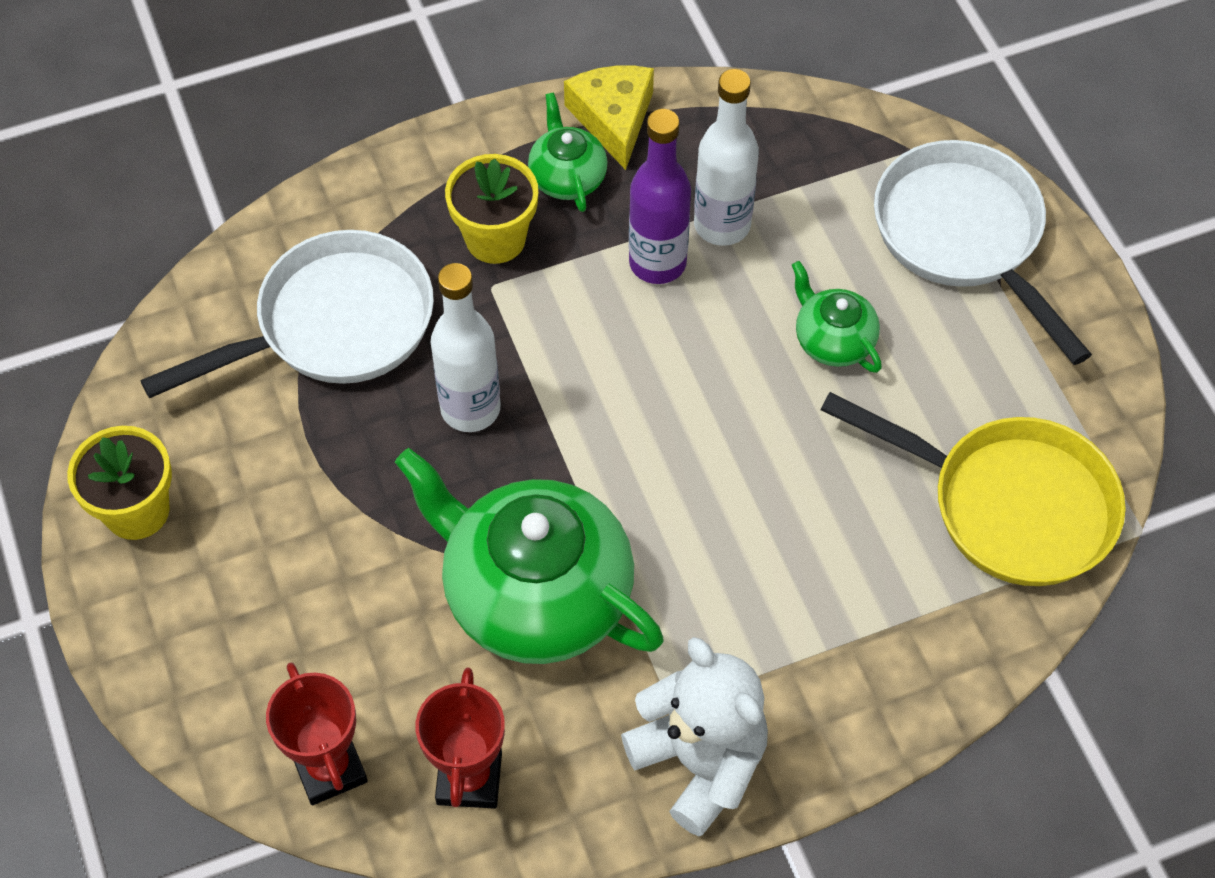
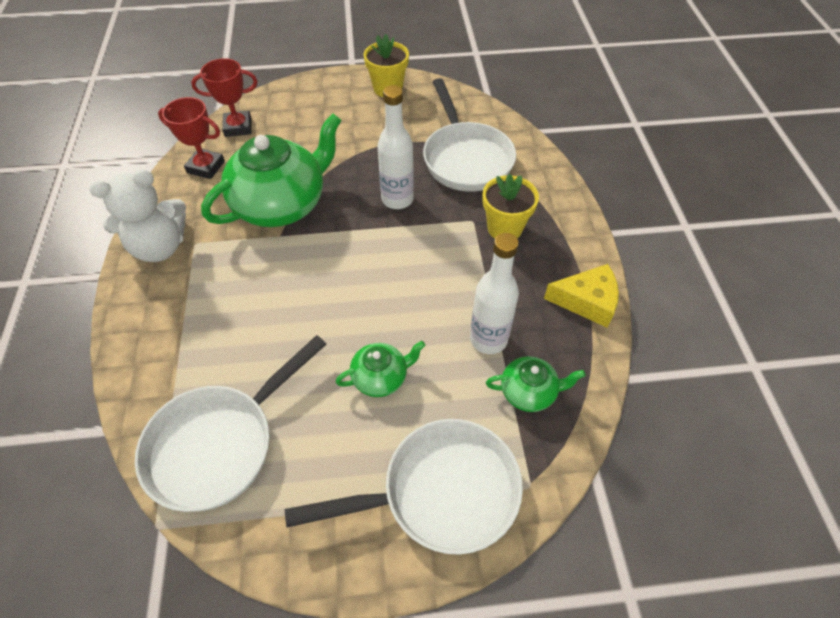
camera: 105 degrees right, 5 degrees down
green teapot [528,92,607,212] -> green teapot moved to [486,356,586,412]
purple bottle [629,109,691,284] -> none
yellow pan [821,392,1126,586] -> white pan [135,335,327,512]

